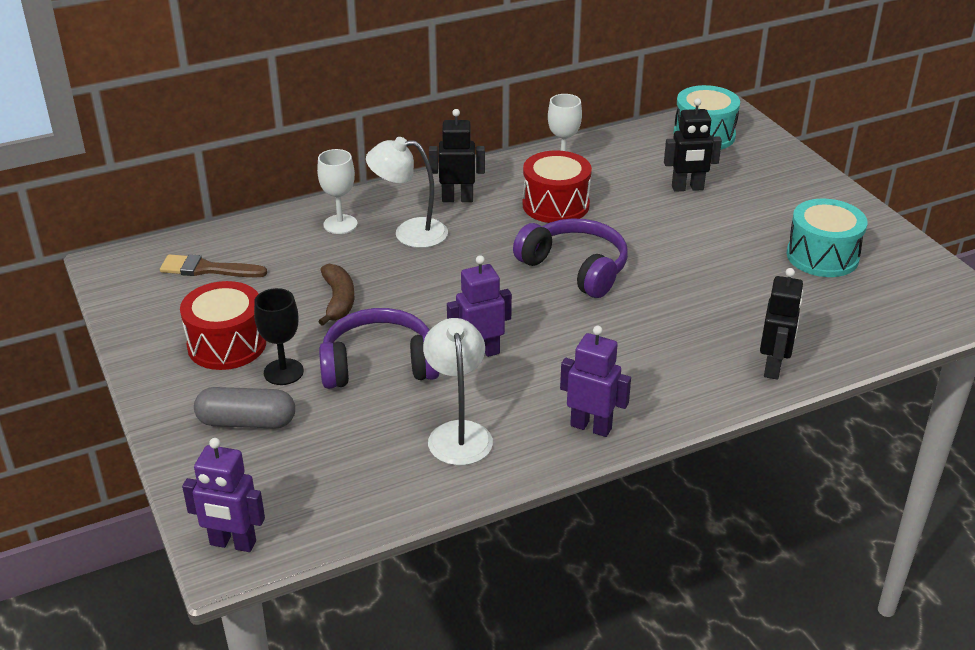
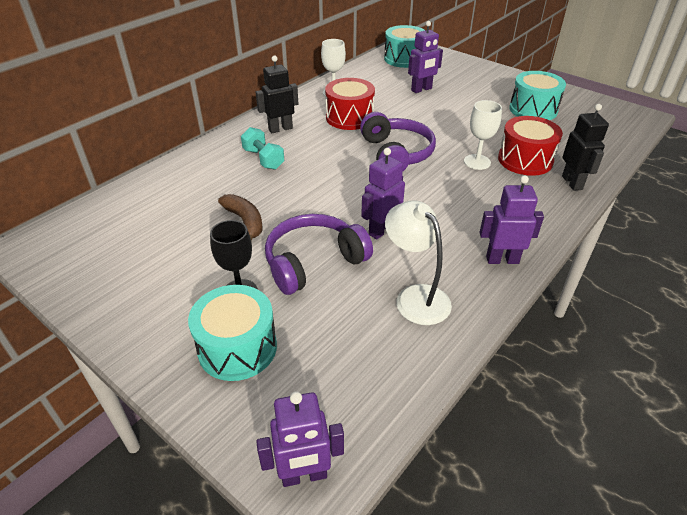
camera: 25 degrees left, 5 degrees up
brown brush [160,254,267,277] -> none
red drum [180,281,266,370] -> red drum moved to [498,116,563,176]
grey capsule [194,387,295,429] -> turquoise drum [188,285,277,381]
white goblet [317,149,358,234] -> white goblet moved to [464,100,502,170]
white lamp [366,137,448,248] -> turquoise dumbbell [241,127,284,170]
purple headphones [513,218,628,298] -> purple headphones turned 60 degrees clockwise [360,112,436,171]
black robot [664,98,722,192] -> purple robot [408,21,443,93]

